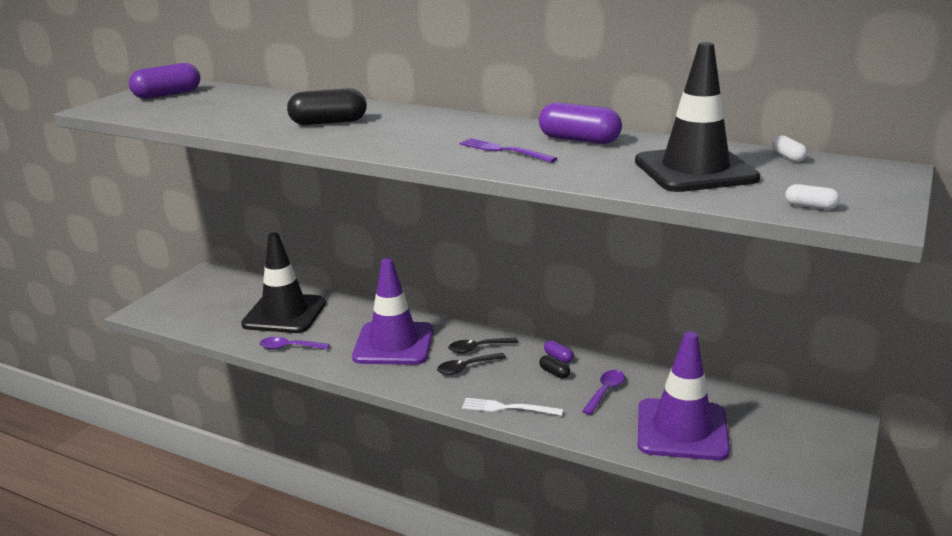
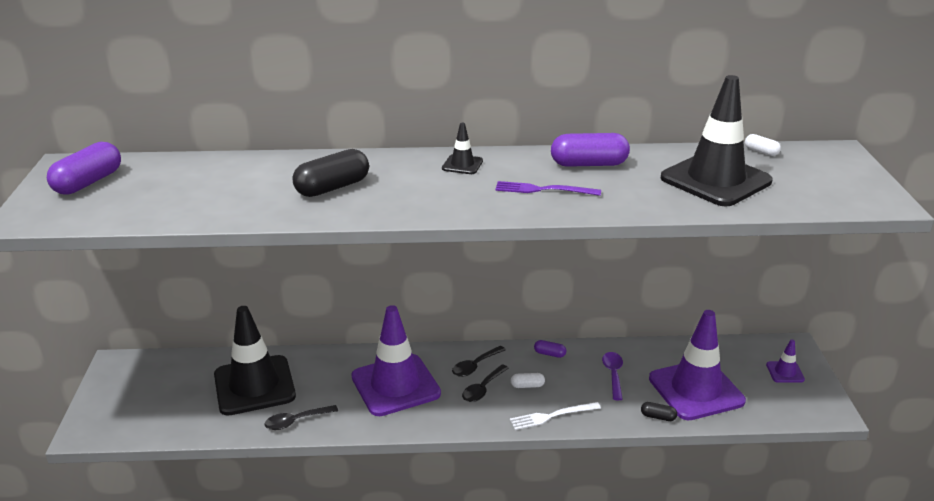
camera: 30 degrees left, 5 degrees up
purple spoon [260,337,330,350] -> black spoon [264,405,338,430]
black capsule [539,355,570,379] -> black capsule moved to [641,402,677,421]
white capsule [785,184,840,210] -> white capsule moved to [511,373,545,388]
none -> black traffic cone [442,123,483,174]
none -> purple traffic cone [766,339,805,383]

